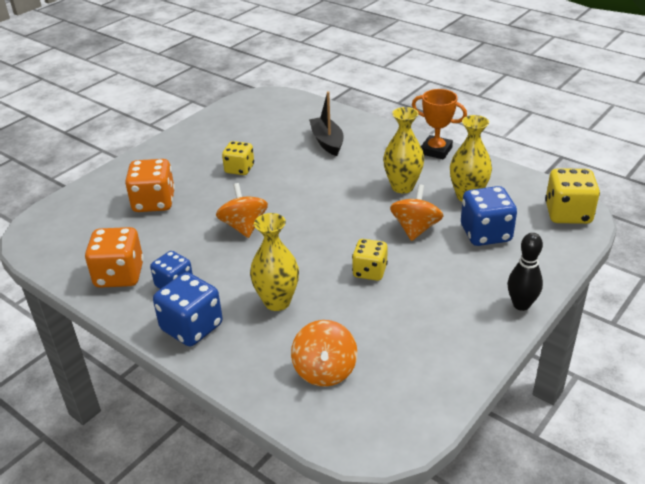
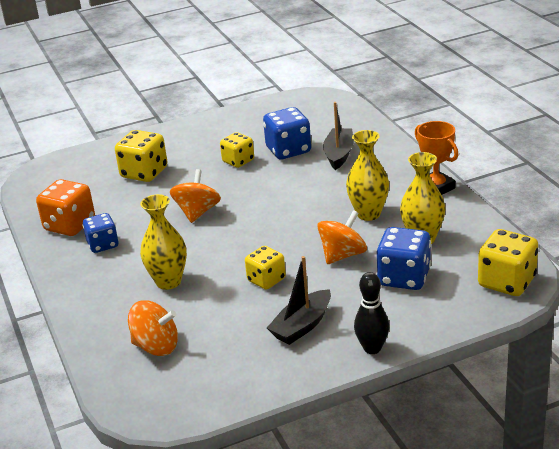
camera: 30 degrees right, 5 degrees down
orange dice [125,159,175,212] -> yellow dice [115,130,167,182]
blue dice [153,272,223,346] -> blue dice moved to [263,107,311,159]
orange spinning top [291,320,358,387] -> orange spinning top turned 105 degrees counterclockwise [128,300,178,356]
none -> black boat [267,256,331,345]

